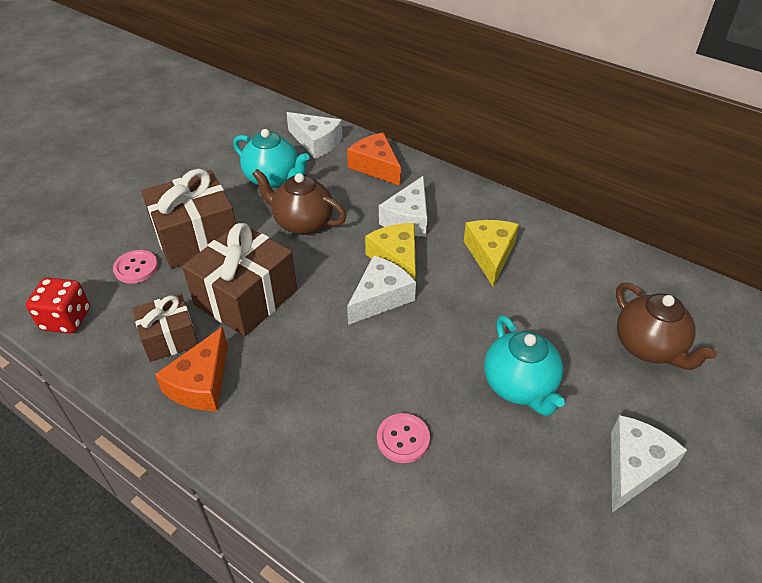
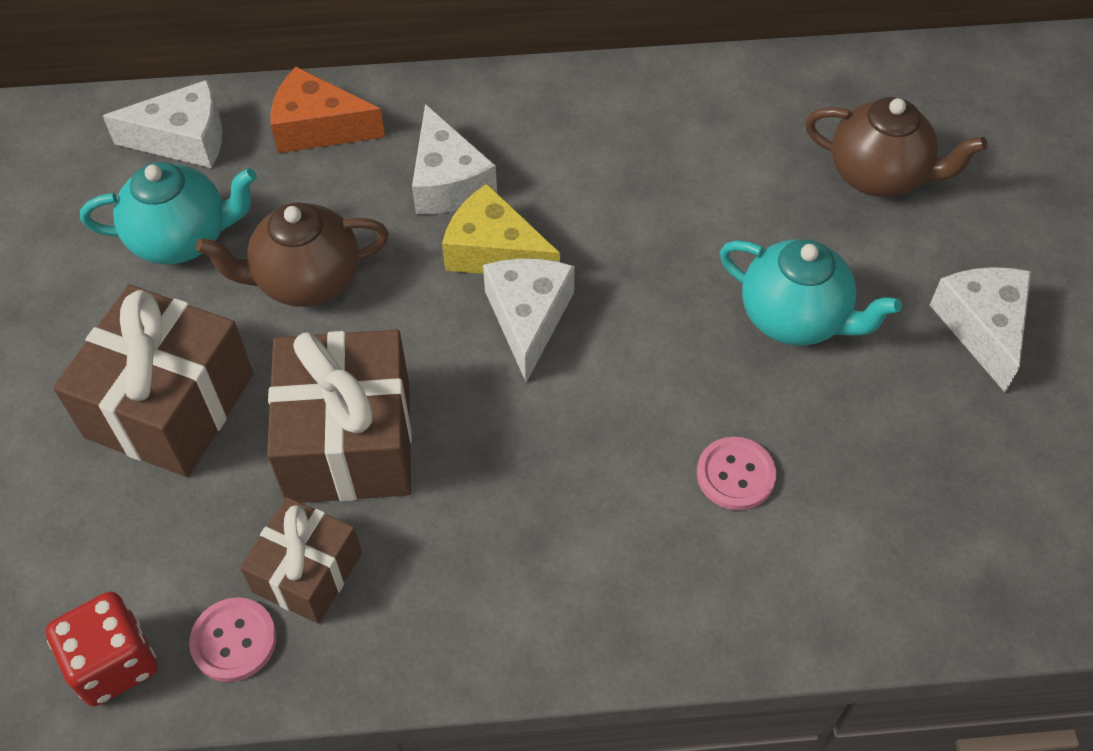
camera: 40 degrees left, 10 degrees up
pink button [113,250,158,284] -> pink button moved to [189,597,276,682]
orange cheese [155,327,228,411] -> none
yellow cheese [464,220,519,287] -> none

